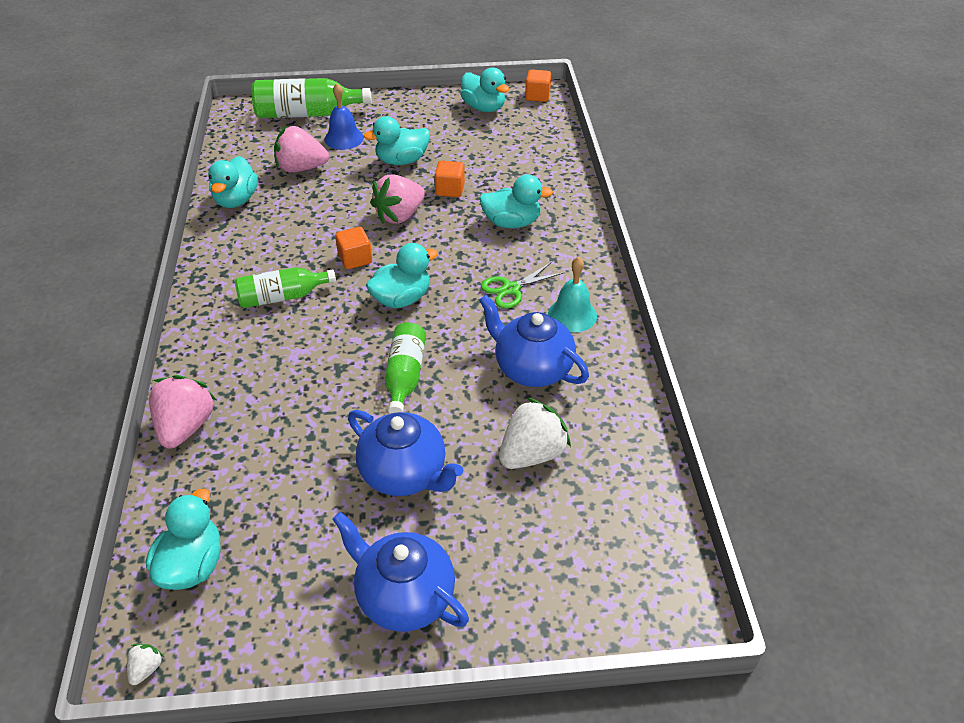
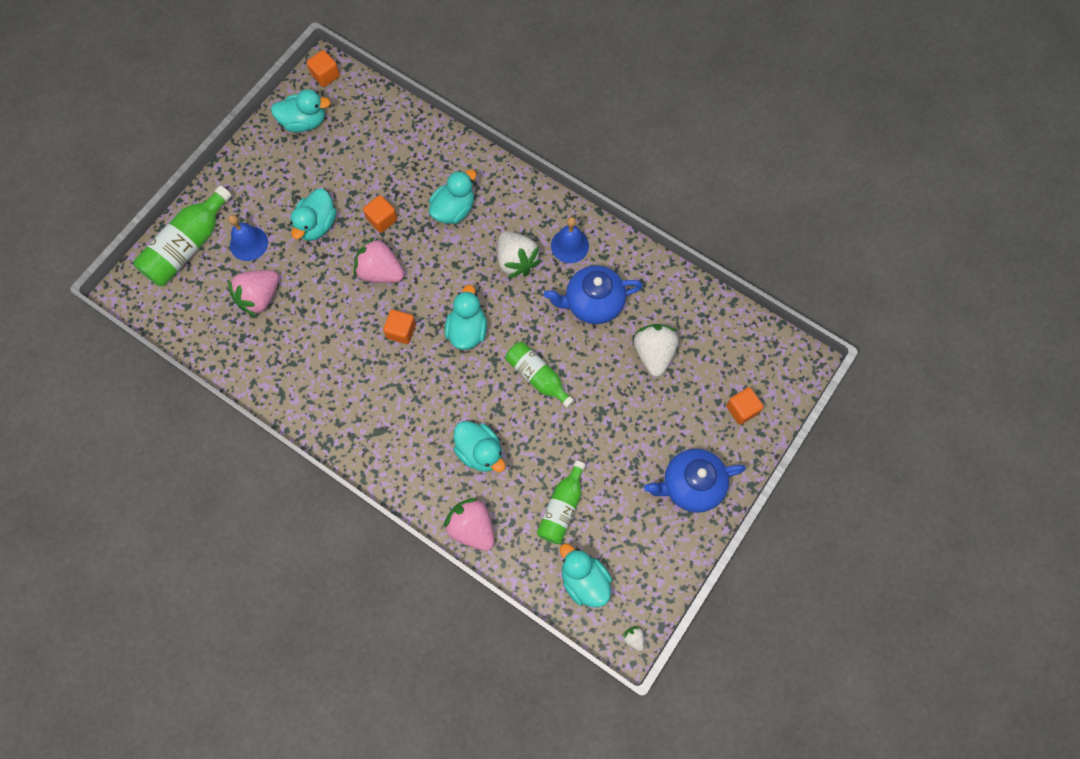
camera: 50 degrees left, 25 degrees up
turquoise duck [208,156,258,208] -> turquoise duck moved to [453,421,505,472]
green bottle [235,267,336,308] -> green bottle moved to [537,461,586,544]
blue teapot [348,410,463,496] -> none
pink strawberry [370,174,425,224] -> pink strawberry turned 120 degrees clockwise [354,237,404,283]
green scissors [481,262,565,309] -> white strawberry [498,231,542,278]
turquoise bell [548,257,597,332] -> blue bell [551,217,589,263]
none -> orange cube [726,387,763,425]

